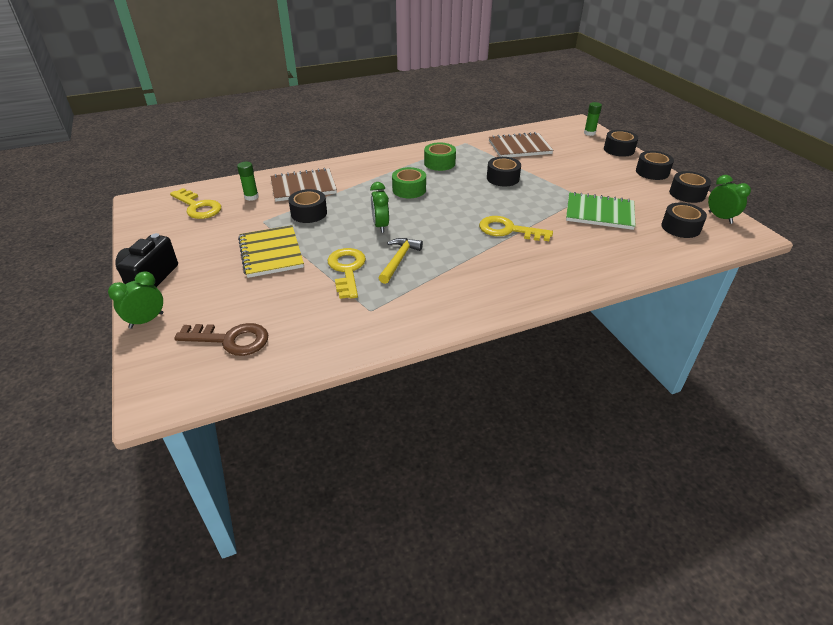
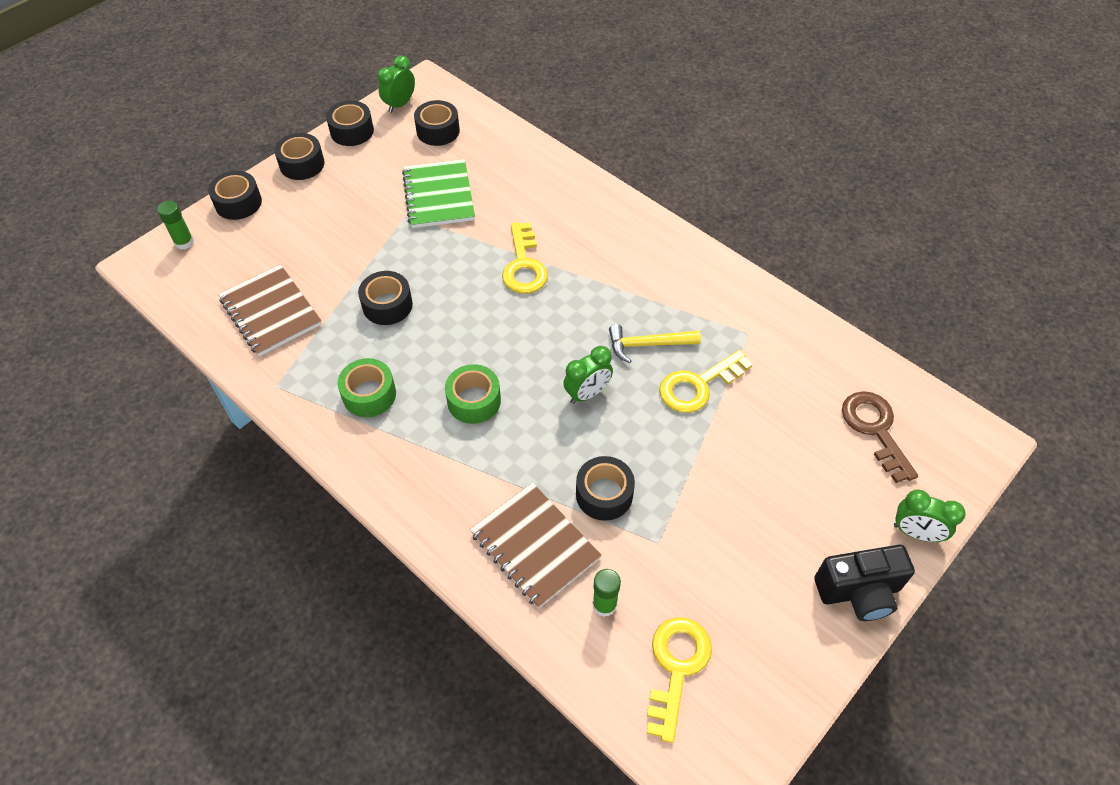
camera: 115 degrees left, 15 degrees up
yellow notebook [238,225,304,278] -> none

